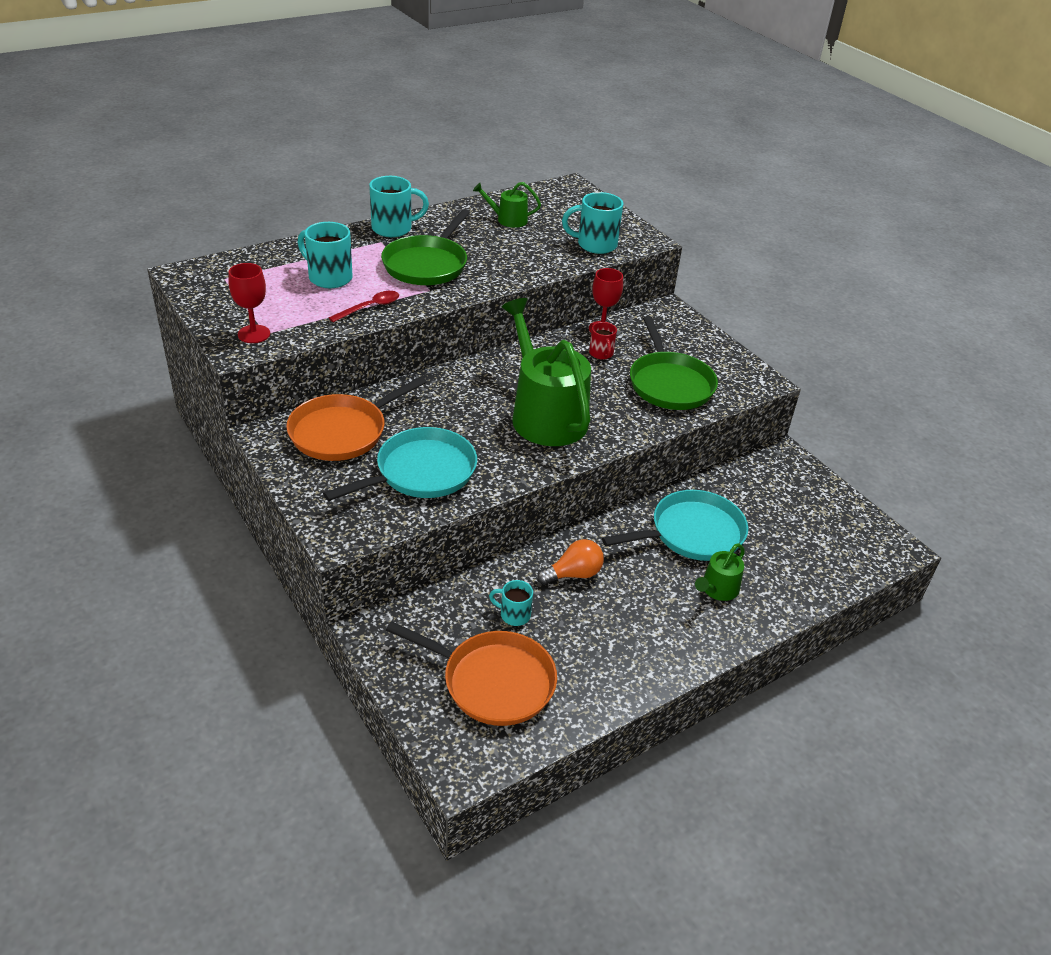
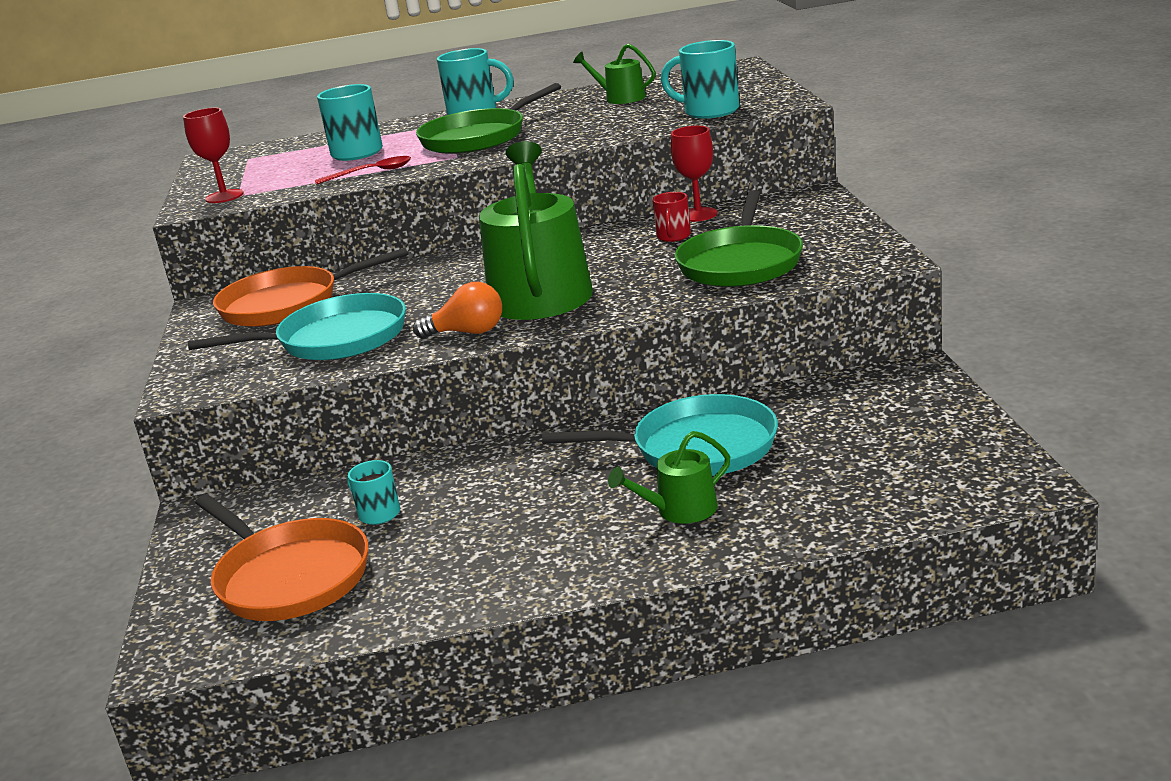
camera: 30 degrees right, 15 degrees down
orange light bulb [537,539,604,585] -> orange light bulb moved to [413,282,502,338]

